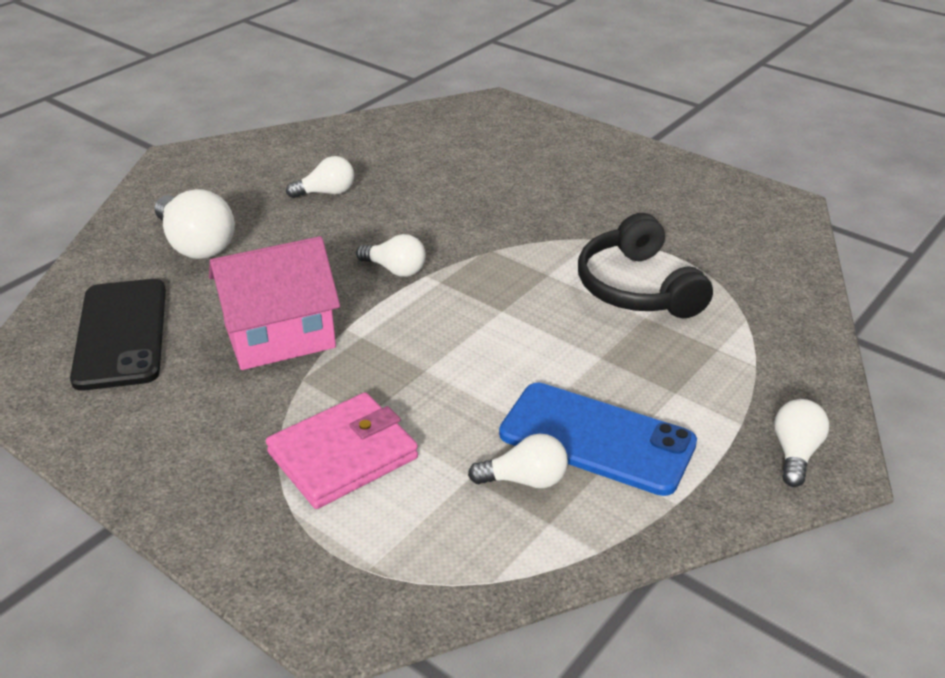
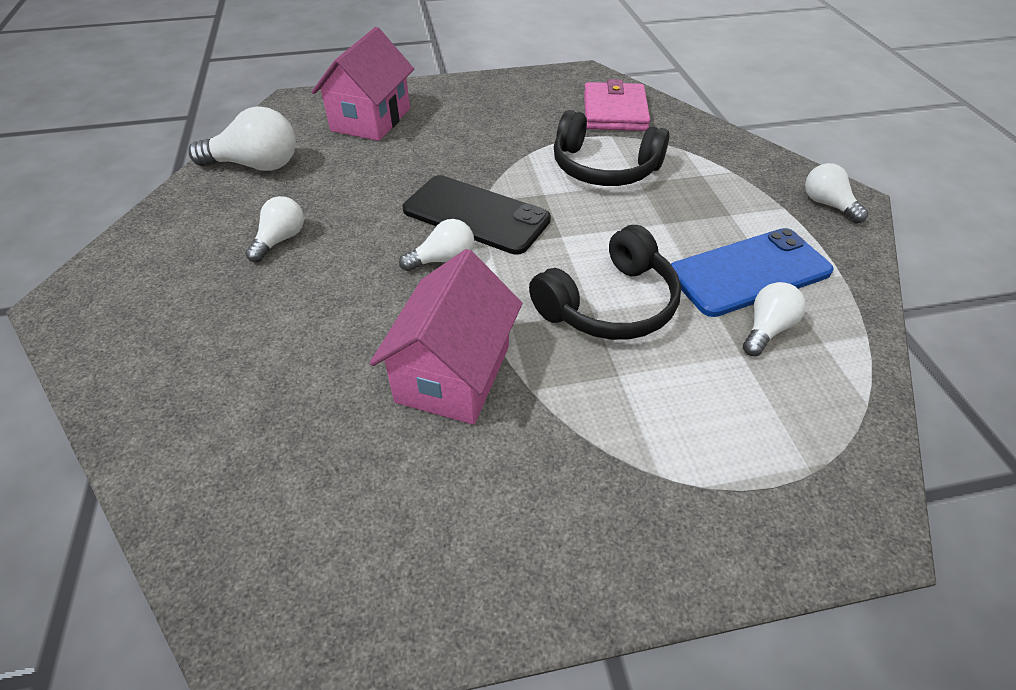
camera: 50 degrees left, 10 degrees up
black phone [70,279,166,391] -> black phone moved to [403,175,551,255]
white light bulb [154,189,235,259] -> white light bulb moved to [189,106,296,171]
pink wallet [266,392,418,509] -> pink wallet moved to [584,79,650,131]
none -> pink house [312,27,414,141]
none -> black headphones [529,225,681,340]

